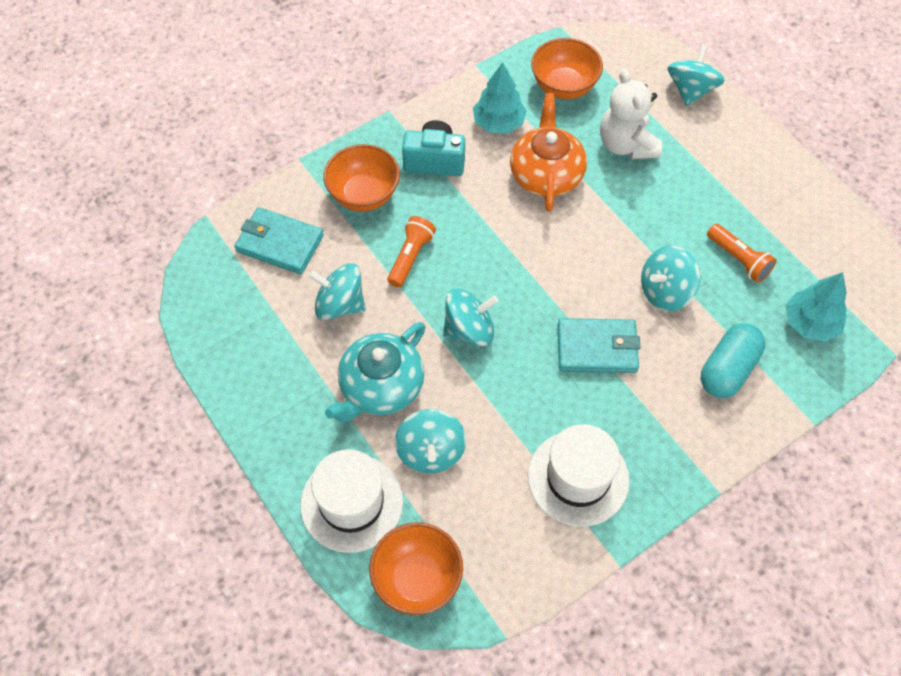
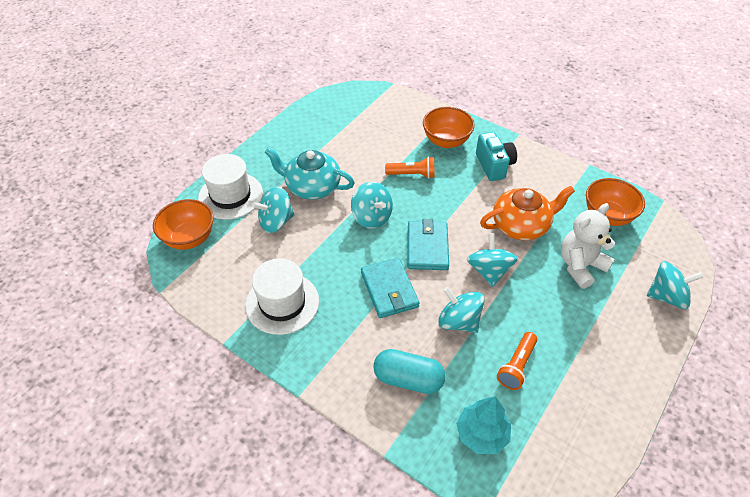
camera: 70 degrees right, 10 degrees down
turquoise wallet [235,207,324,274] -> turquoise wallet moved to [408,219,449,270]
turquoise spinning top [308,263,366,320] -> turquoise spinning top moved to [467,233,518,287]
turquoise tree [473,62,527,134] -> none

